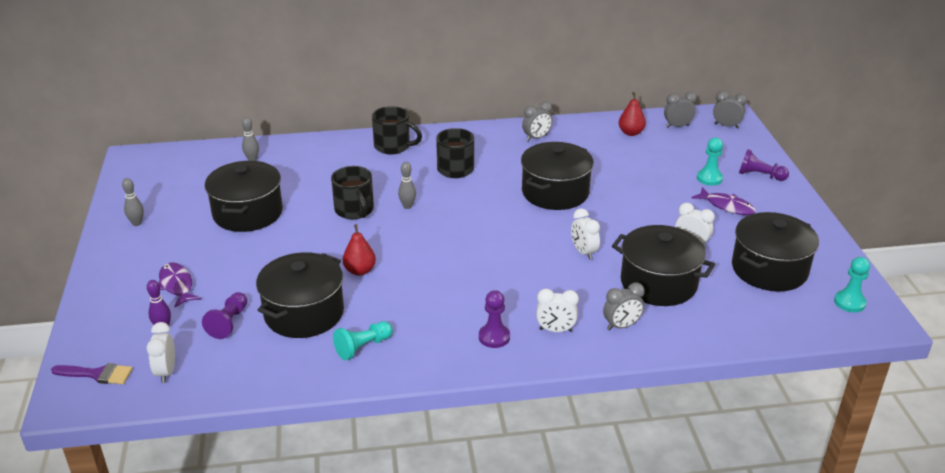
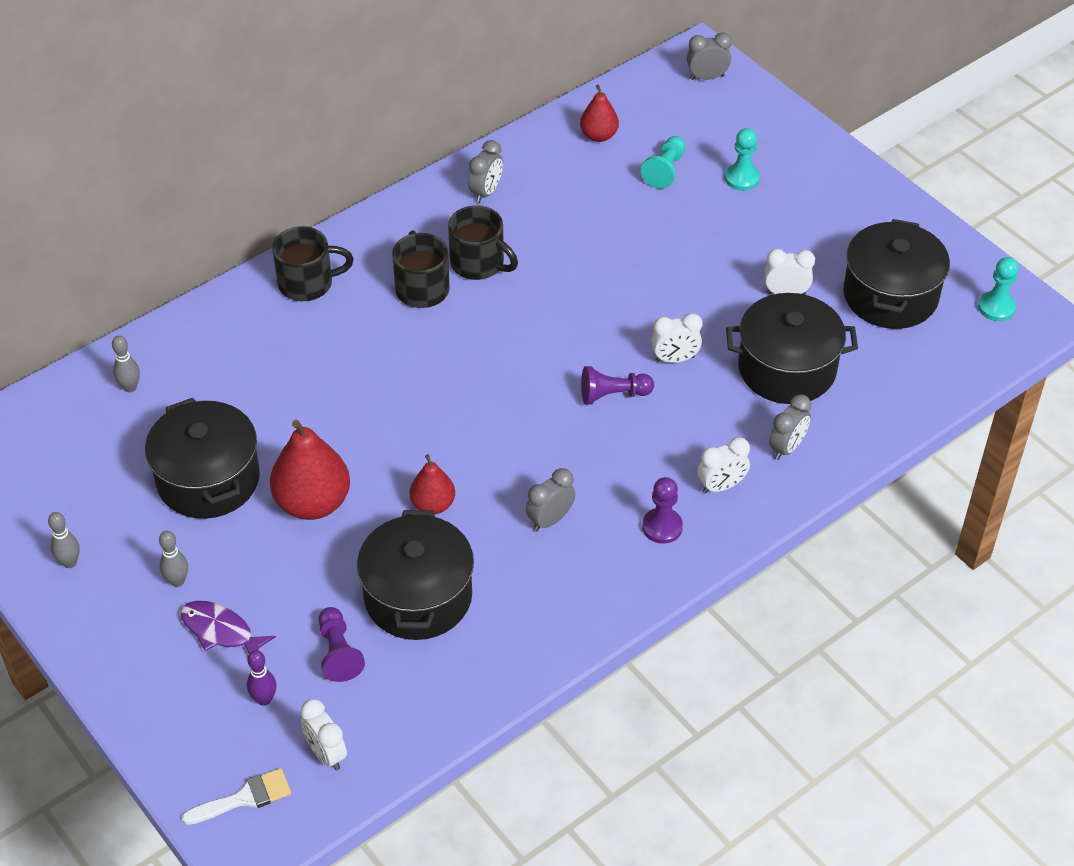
camera: 30 degrees left, 15 degrees up
purple brush [51,363,133,384] -> white brush [182,768,291,825]
black mug [331,166,374,219] -> black mug moved to [448,205,518,280]
turquoise pawn [333,321,393,360] -> turquoise pawn moved to [641,136,685,189]
grey bowling pin [398,162,416,209] -> grey bowling pin moved to [159,531,188,587]
black pot [521,142,594,210] -> none
white clock [571,208,600,260] -> white clock turned 45 degrees counterclockwise [651,313,702,363]
grey clock [664,92,697,128] -> grey clock moved to [526,468,575,531]
purple fish [692,187,756,215] -> none
purple pawn [739,149,789,181] -> purple pawn moved to [581,366,654,405]
none -> red pear [270,420,350,520]

